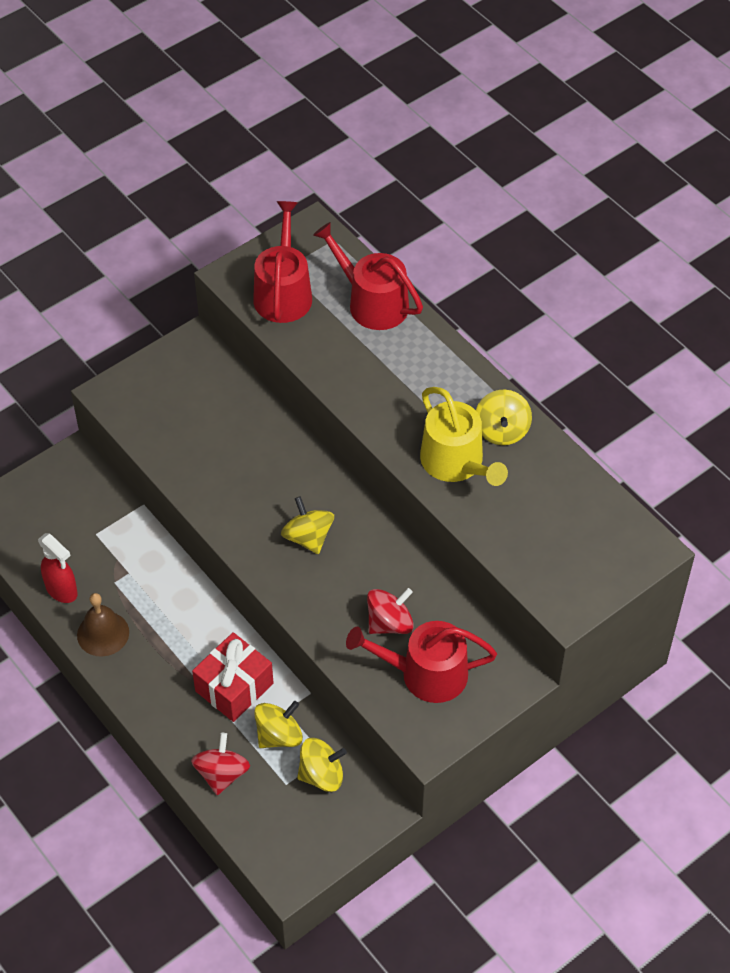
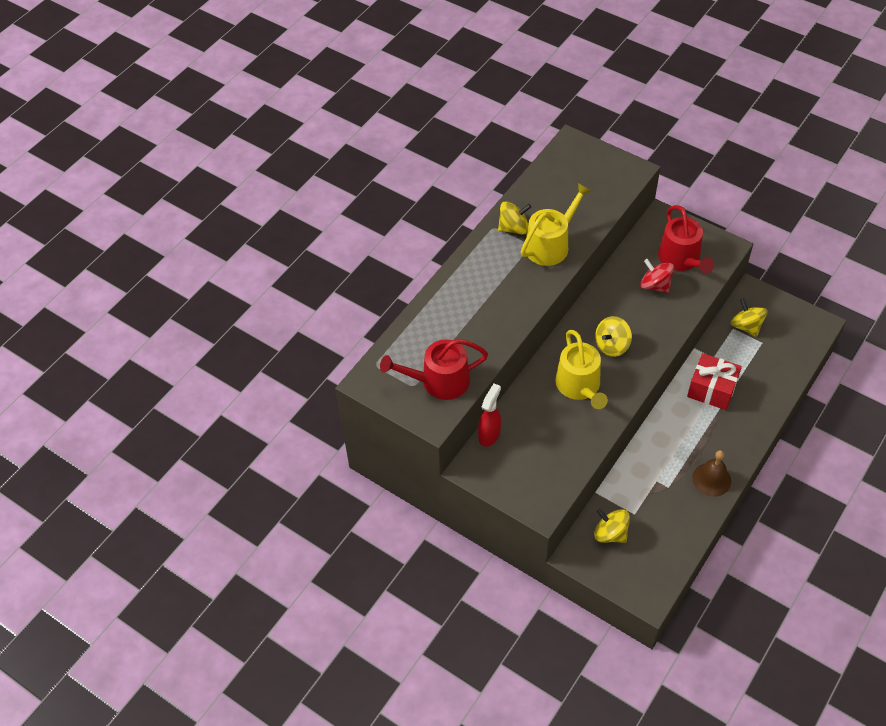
camera: 105 degrees left, 0 degrees up
red spray bottle [38,533,78,603] -> red spray bottle moved to [478,383,501,447]
red spinning top [191,733,250,795] -> none
yellow spinning top [254,701,303,748] -> yellow spinning top moved to [594,509,630,543]
red watering can [313,222,423,330] -> none
none -> yellow watering can [555,330,608,409]

